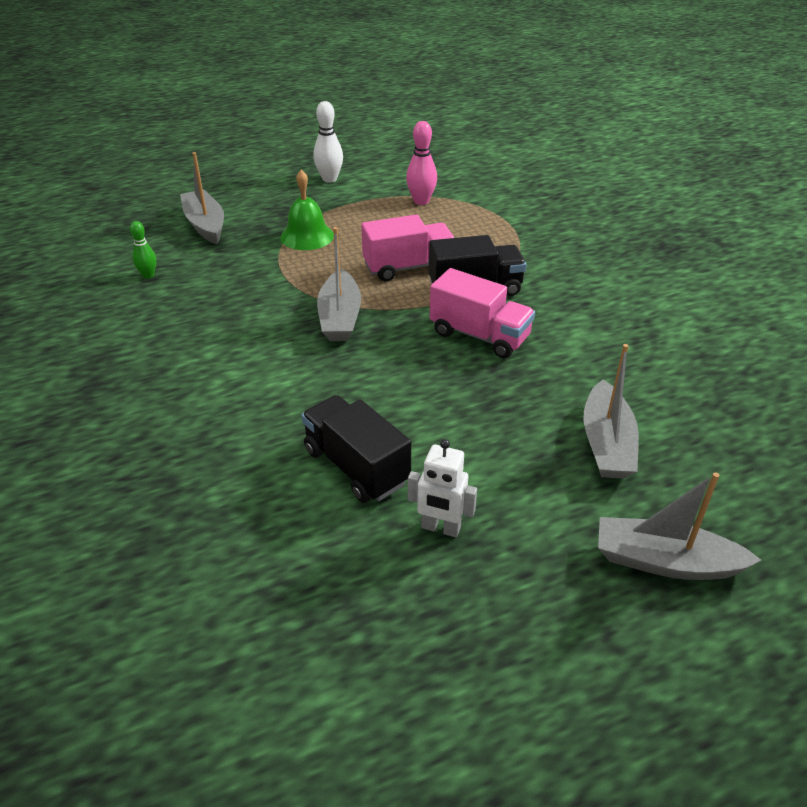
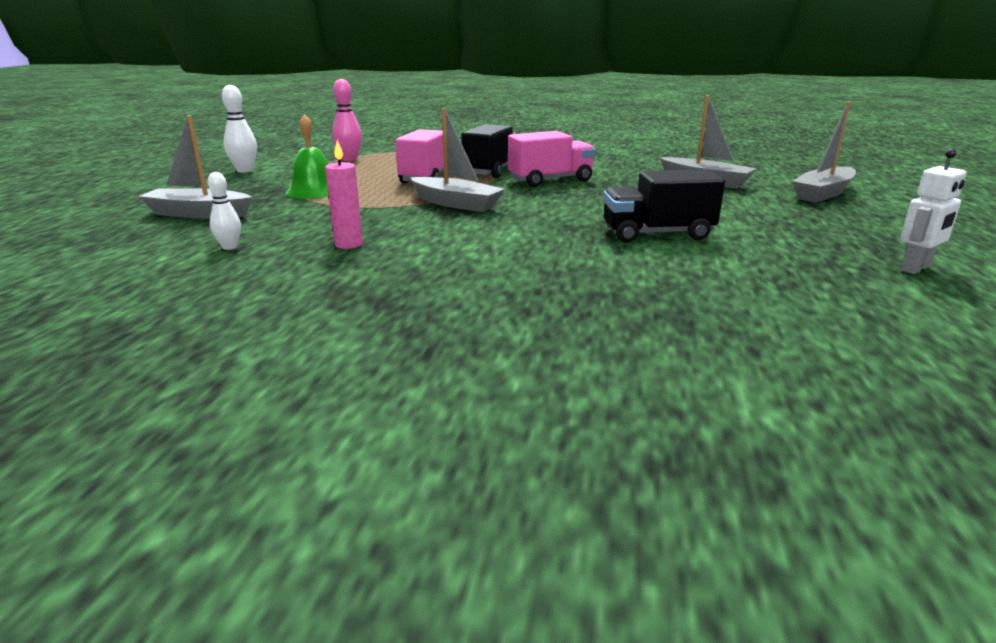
camera: 55 degrees left, 15 degrees down
green bowling pin [130,221,156,278] -> white bowling pin [208,172,241,250]
white robot [408,439,477,537] -> white robot moved to [900,149,967,274]
none -> pink candle [325,140,363,249]

